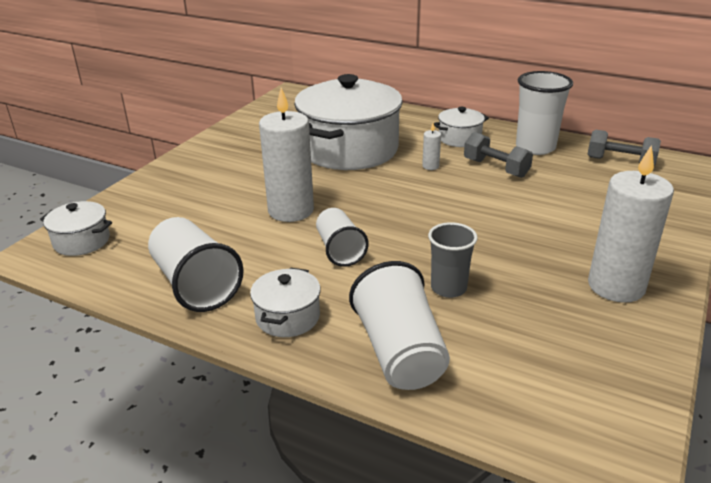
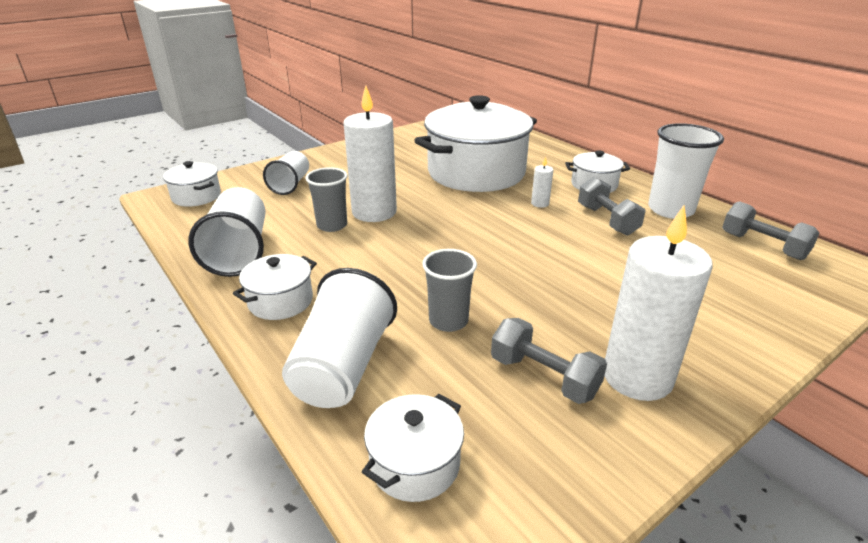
camera: 25 degrees right, 0 degrees up
white cup [316,208,369,267] -> white cup moved to [263,151,309,195]
none -> grey cup [306,167,347,232]
none -> white pot [362,394,464,502]
none -> grey dumbbell [491,318,607,404]

